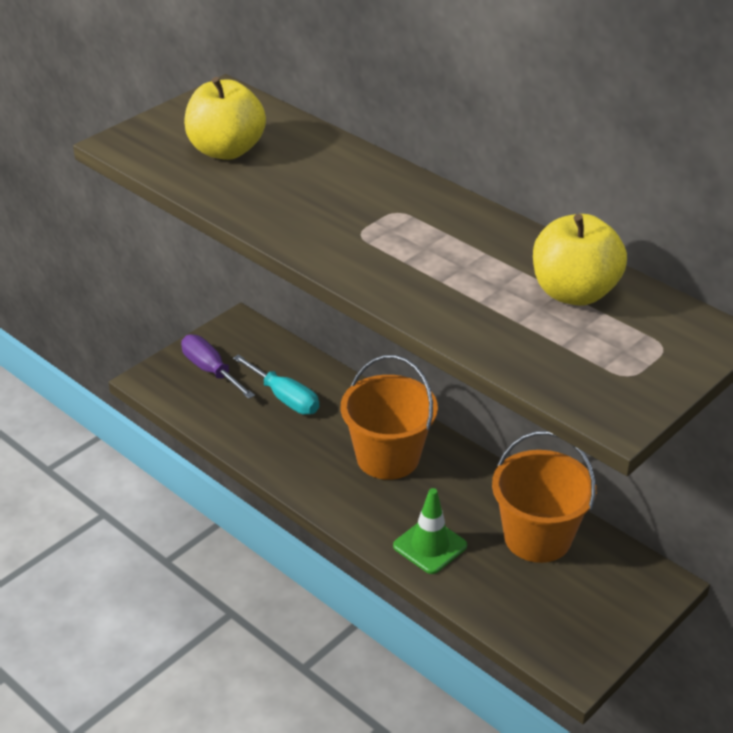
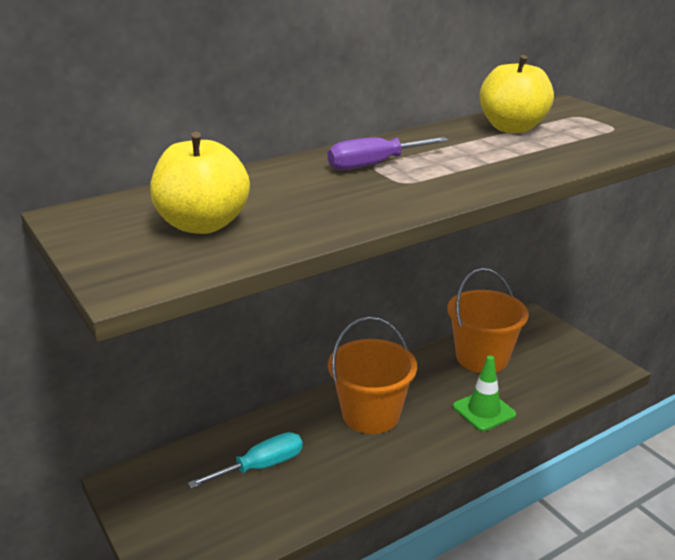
camera: 75 degrees left, 10 degrees down
purple screwdriver [181,334,255,399] -> purple screwdriver moved to [328,137,448,170]

